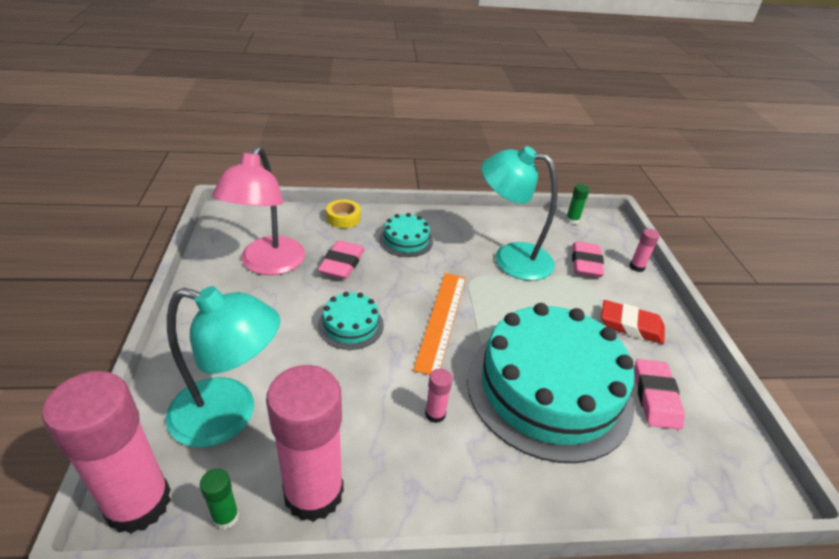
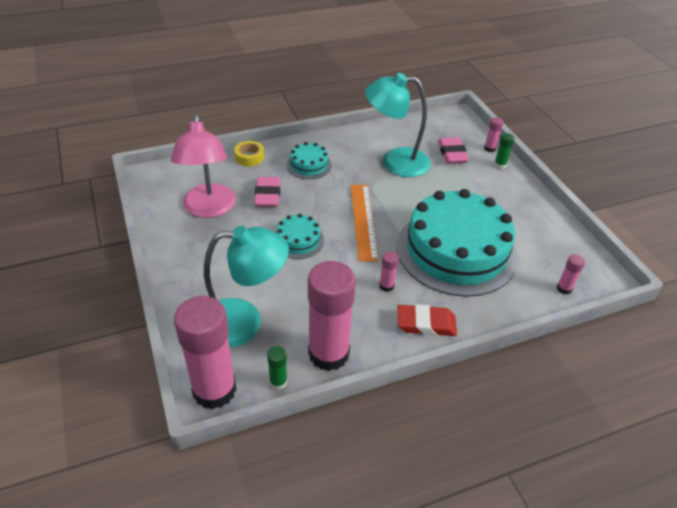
camera: 15 degrees left, 5 degrees up
green glue stick [566,184,589,225] -> green glue stick moved to [494,133,514,169]
red eraser [601,300,665,344] -> red eraser moved to [397,304,457,336]
pink eraser [634,359,685,429] -> none
none -> pink glue stick [557,254,585,294]

